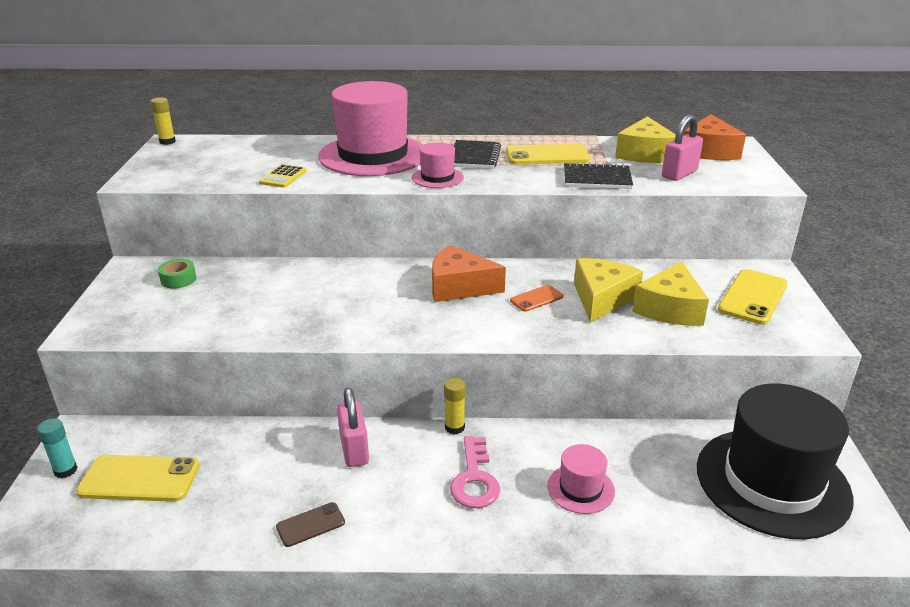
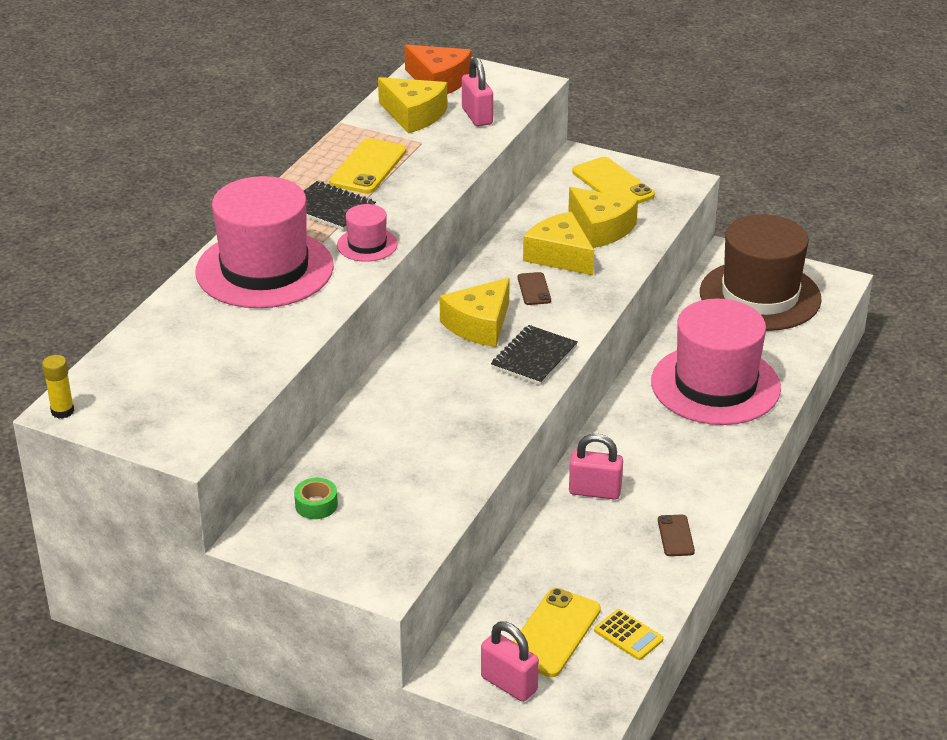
camera: 65 degrees left, 5 degrees up
turquoise glue stick [37,418,78,479] -> pink padlock [481,621,539,702]
yellow calculator [259,164,307,188] -> yellow calculator moved to [594,609,664,660]
orange cheese [432,245,506,302] -> yellow cheese [440,278,510,347]
yellow glue stick [444,378,466,434] -> none
pink key [450,436,500,508] -> none
orange phone [510,285,563,312] -> brown phone [518,272,551,305]
pink hat [547,444,615,514] -> pink hat [651,298,781,425], size x2.22
black notebook [564,162,633,189] -> black notebook moved to [491,325,578,385]
black hat [697,383,854,539] -> brown hat [700,214,822,331]

